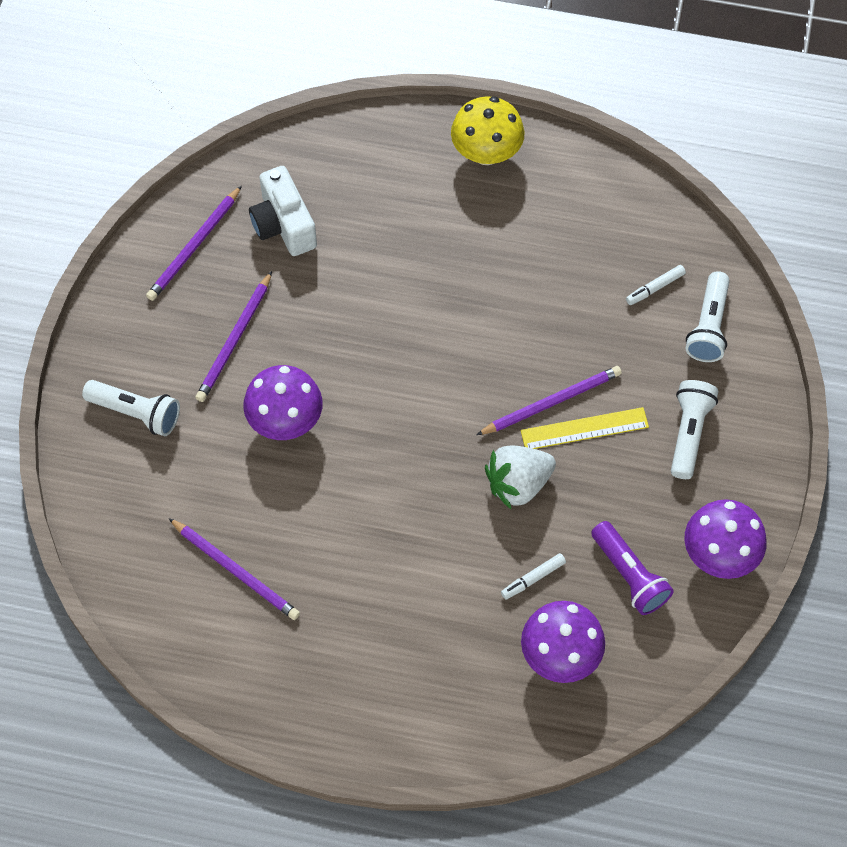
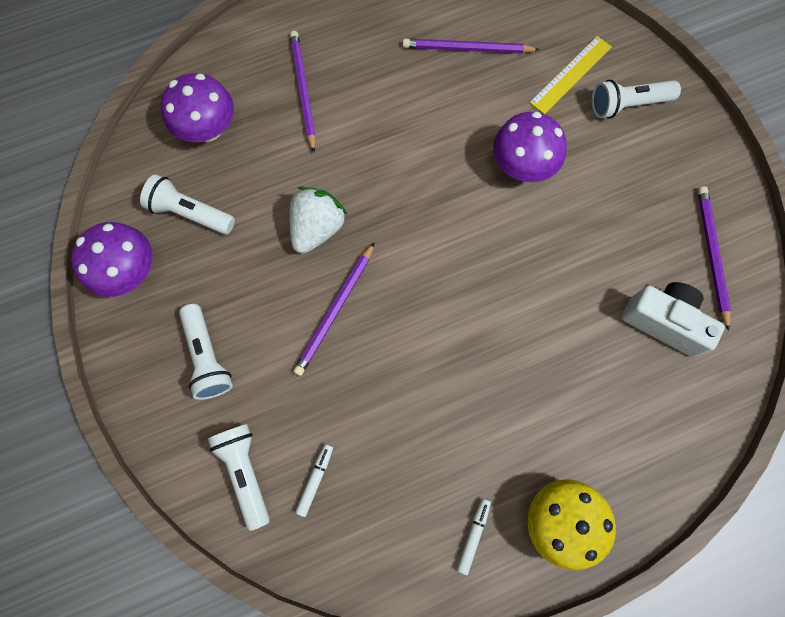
camera: 145 degrees right, 10 degrees up
purple pencil [195,271,272,402] -> purple pencil moved to [290,31,316,152]
white marker [501,553,566,599] -> white marker moved to [457,499,491,575]
yellow ruler [521,407,649,449] -> yellow ruler moved to [530,36,612,114]
purple flashlight [591,521,674,615] -> white flashlight [140,174,235,234]

